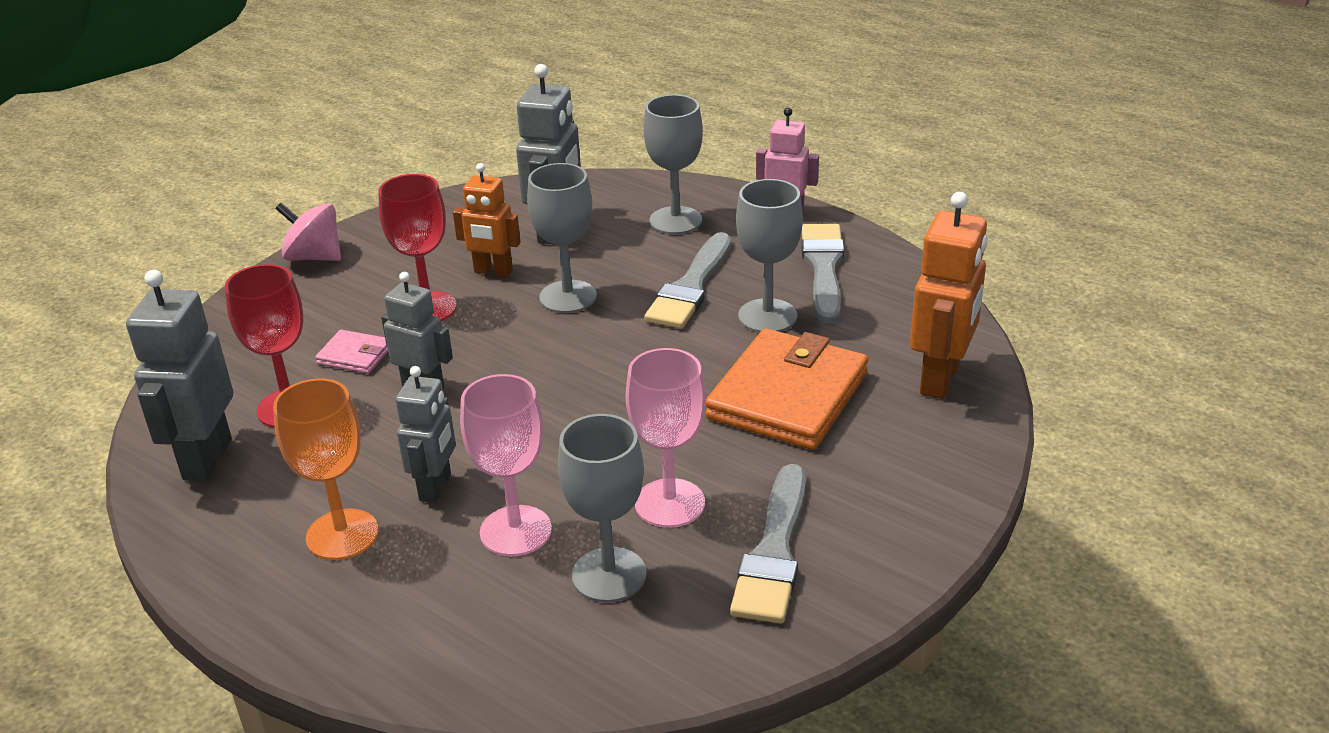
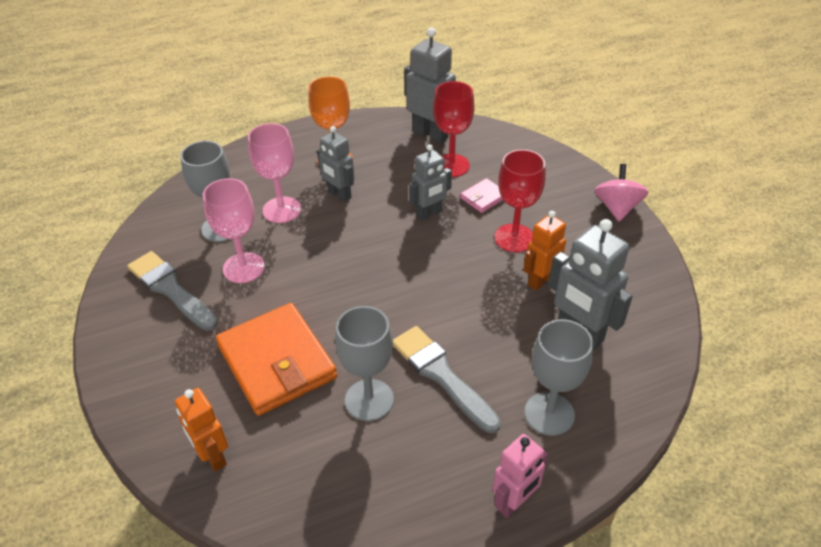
camera: 120 degrees right, 10 degrees up
pink spinning top [275,203,341,261] -> pink spinning top turned 45 degrees counterclockwise [594,164,649,222]
grey goblet [527,163,597,313] -> none
grey brush [802,224,844,323] -> none
orange robot [910,192,988,399] -> orange robot [175,388,228,472], size x0.65

